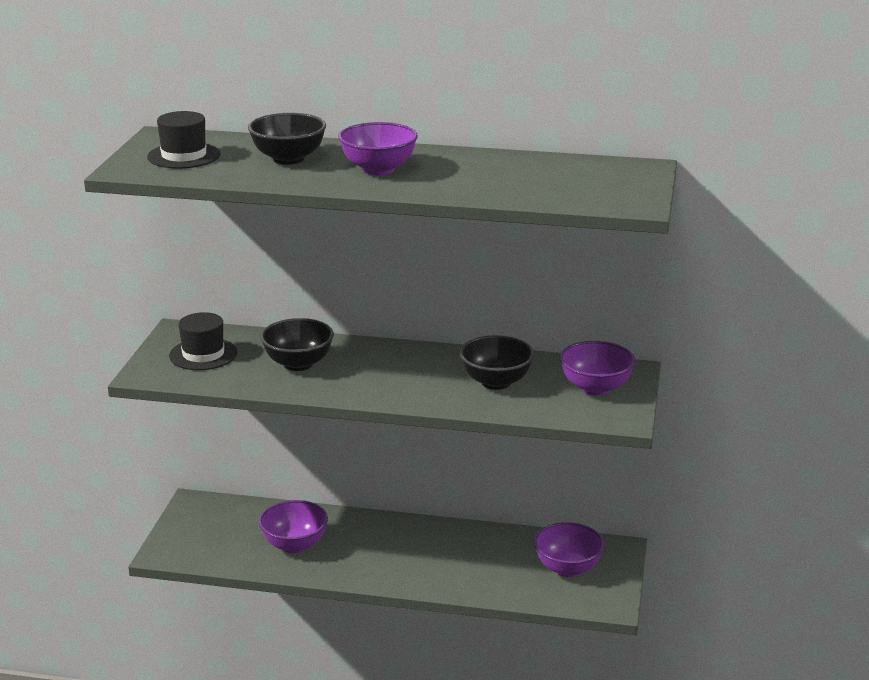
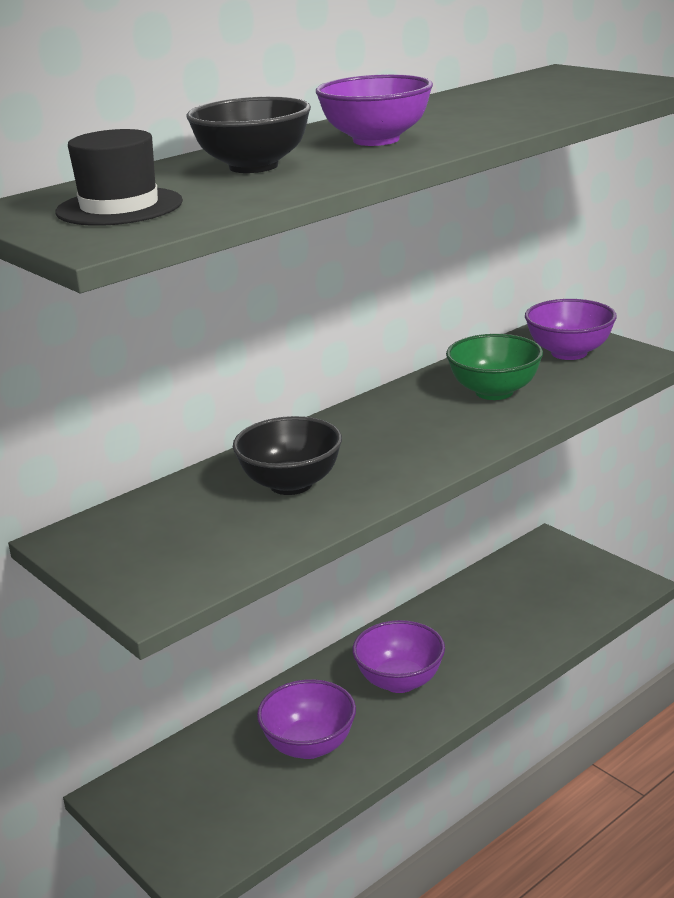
camera: 50 degrees left, 0 degrees up
black hat [169,312,237,370] -> none
black bowl [459,335,534,390] -> green bowl [446,334,543,400]
purple bowl [534,522,605,577] -> purple bowl moved to [352,620,445,693]

